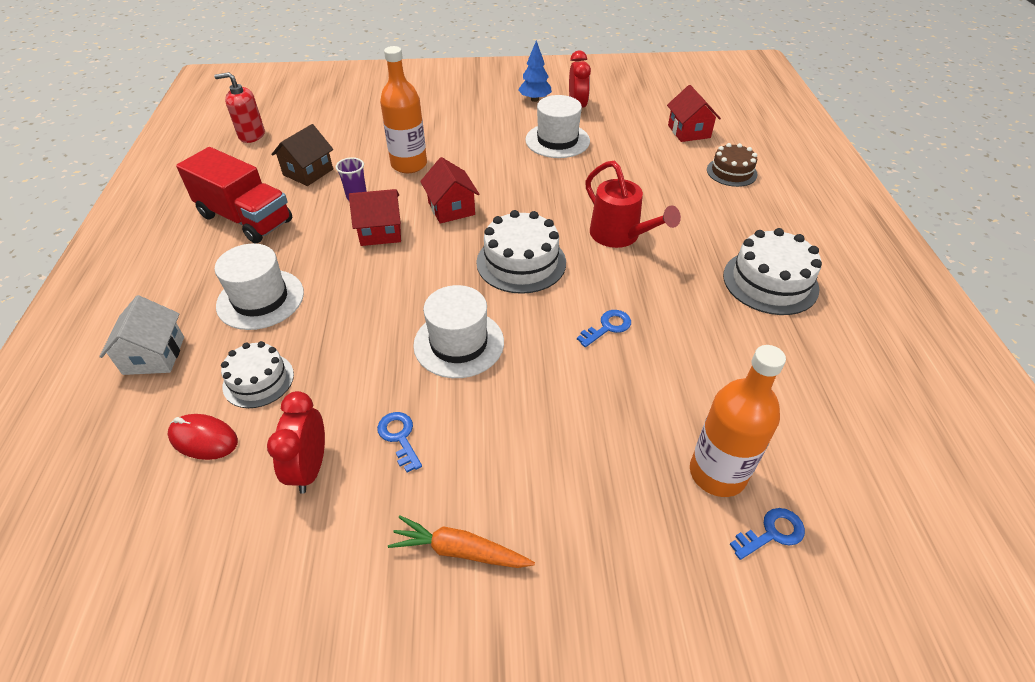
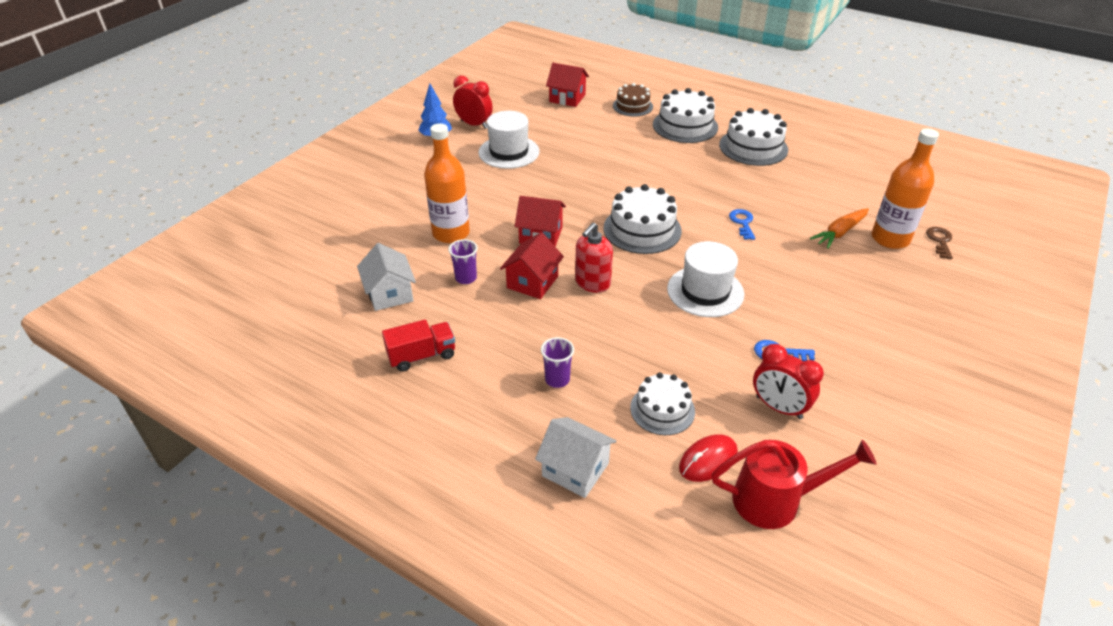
camera: 55 degrees left, 5 degrees down
red truck [176,147,292,244] -> red truck [382,320,455,372], size x0.58
red soap dispenser [214,72,265,143] -> red soap dispenser moved to [575,223,613,293]
white hat [215,243,304,330] -> purple cup [541,337,574,388]
brown house [271,124,333,186] -> white house [357,243,416,311]
orange carrot [388,515,535,568] -> orange carrot moved to [810,208,869,249]
red watering can [585,161,681,248] -> red watering can moved to [711,440,876,529]
blue key [729,508,805,560] -> brown key [926,227,953,259]
none -> white cake [653,88,718,143]

